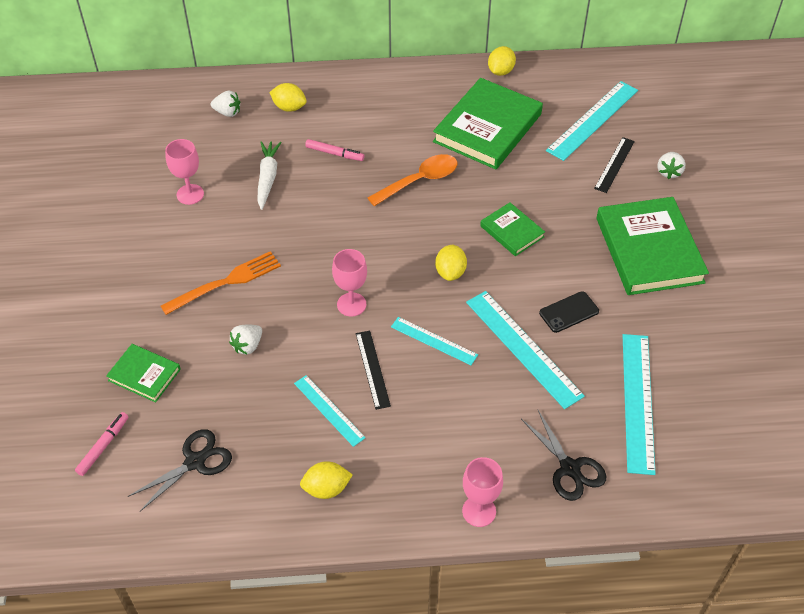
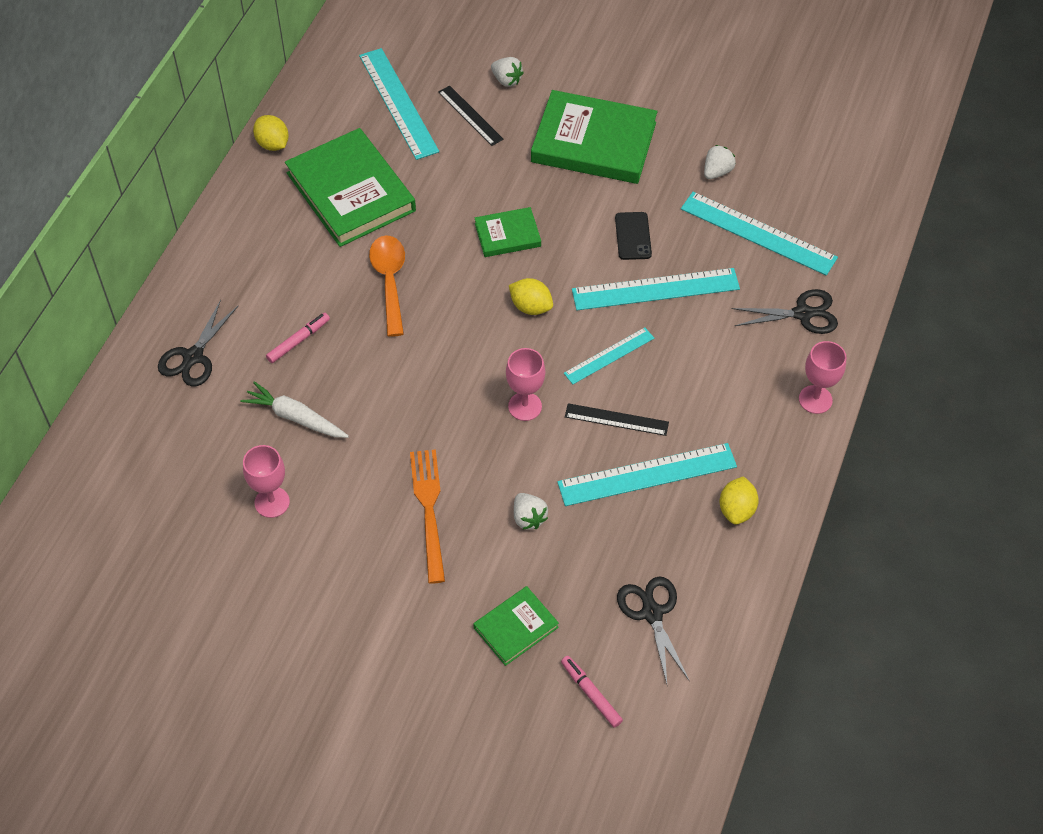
camera: 65 degrees left, 5 degrees up
white strawberry [211,91,240,117] -> white strawberry moved to [704,145,736,179]
yellow lemon [269,83,307,112] -> black scissors [158,300,238,386]
turquoise ruler [294,375,366,447] -> turquoise ruler [557,443,737,506], size x1.70

